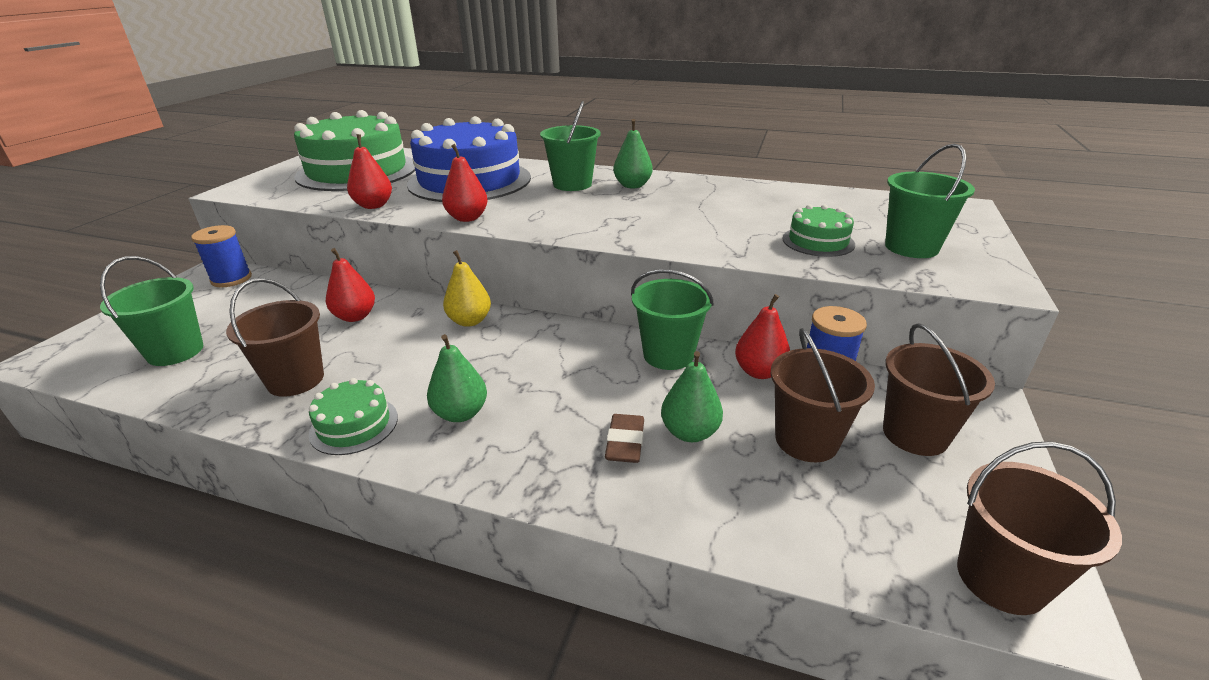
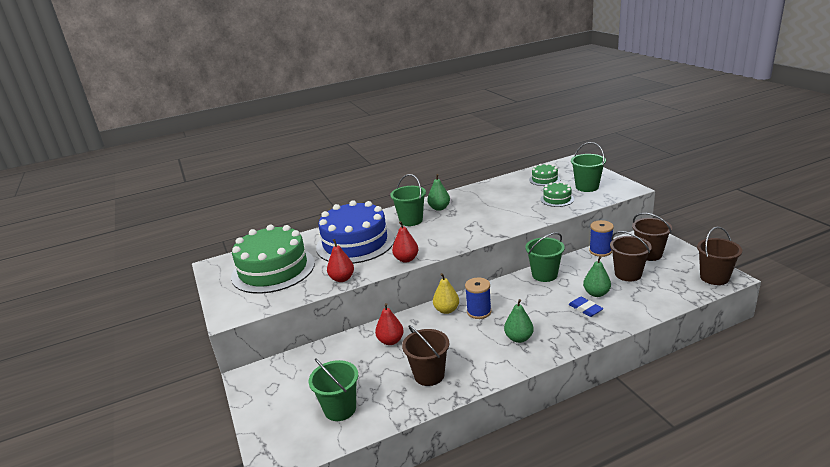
camera: 40 degrees left, 5 degrees down
blue spool [191,225,252,287] -> blue spool moved to [465,278,492,319]
green cake [309,378,398,455] -> green cake moved to [529,163,561,186]
brown eraser [605,414,644,463] -> blue eraser [568,297,603,317]
red pear [735,294,790,379] -> none

